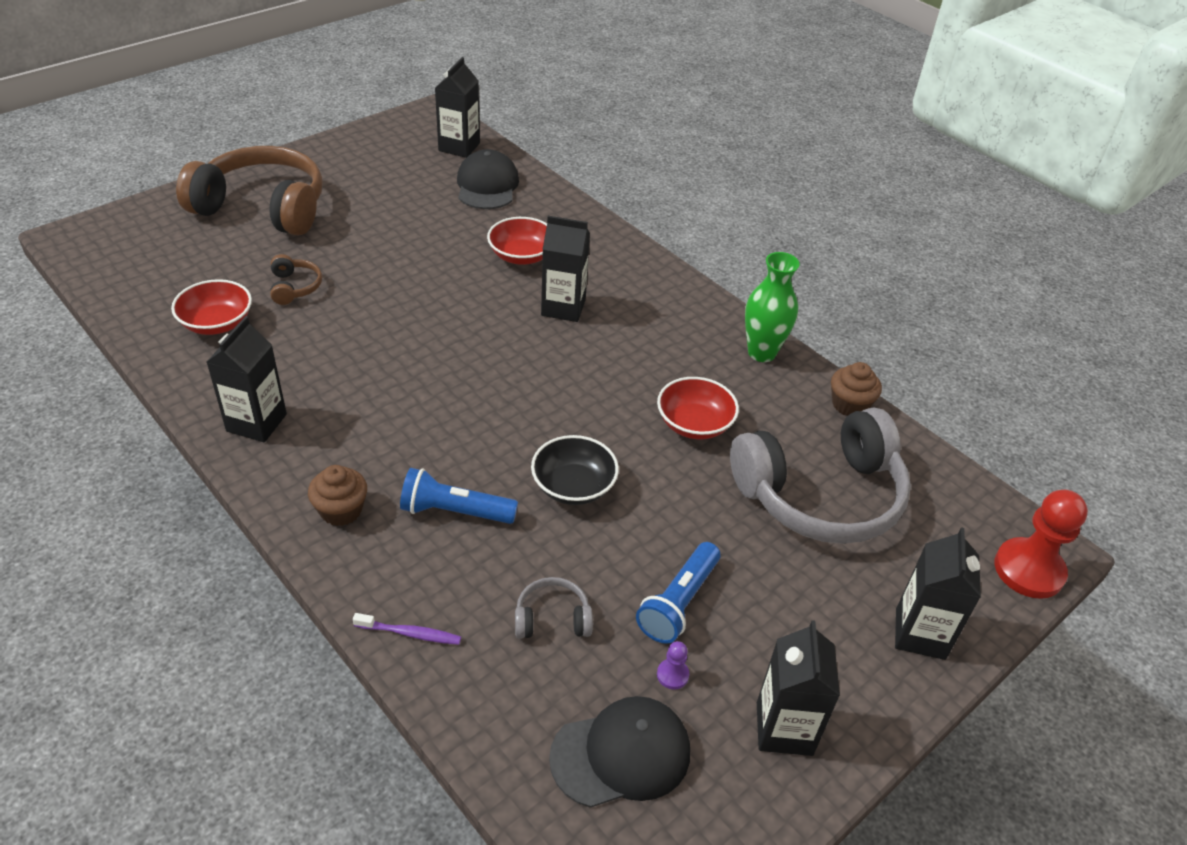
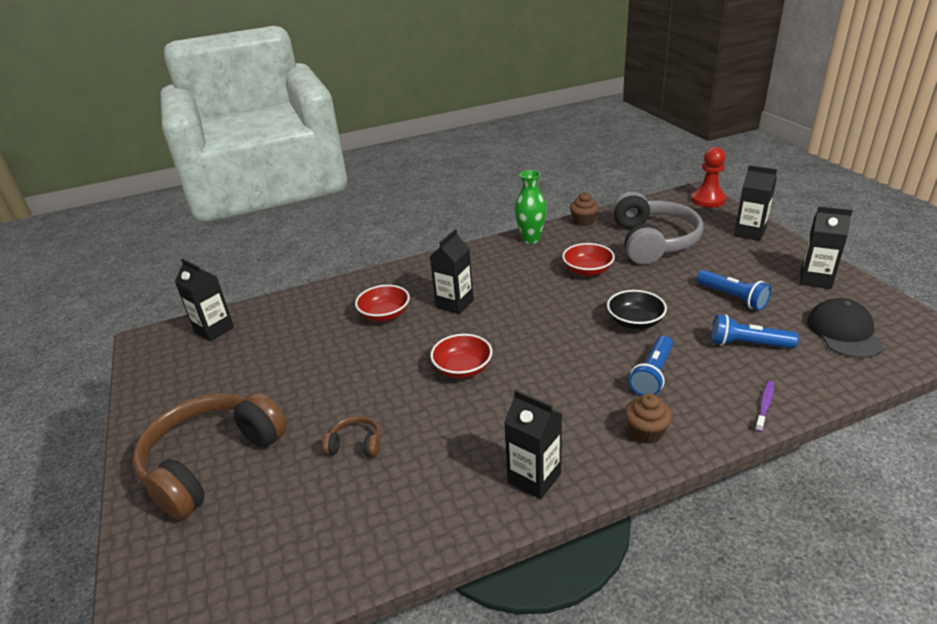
camera: 65 degrees left, 10 degrees down
red bowl [171,279,252,335] -> red bowl moved to [430,334,492,378]
black cap [457,149,519,209] -> none
grey headphones [515,577,593,639] -> blue flashlight [711,314,799,349]
purple pawn [657,641,689,689] -> none

